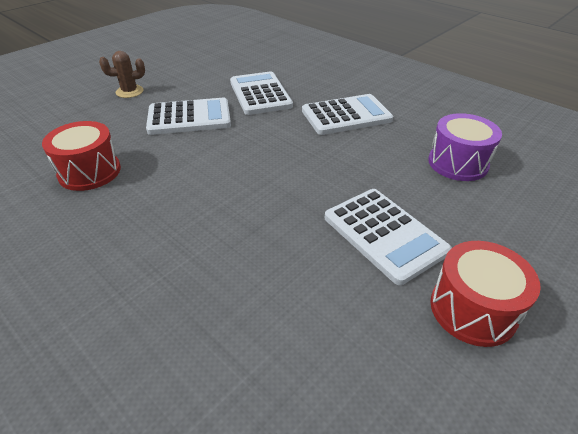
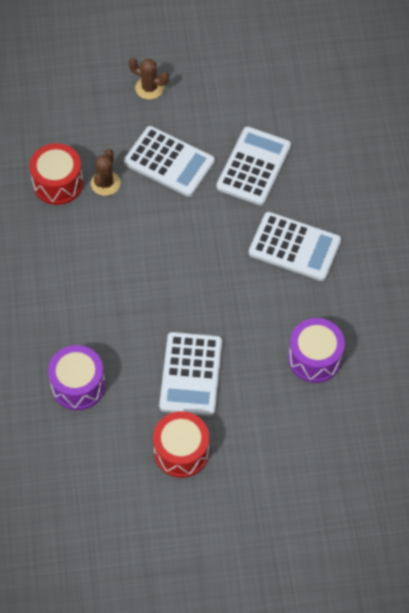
camera: 40 degrees right, 20 degrees up
none -> purple drum [48,345,105,410]
none -> brown cactus [91,149,121,196]

